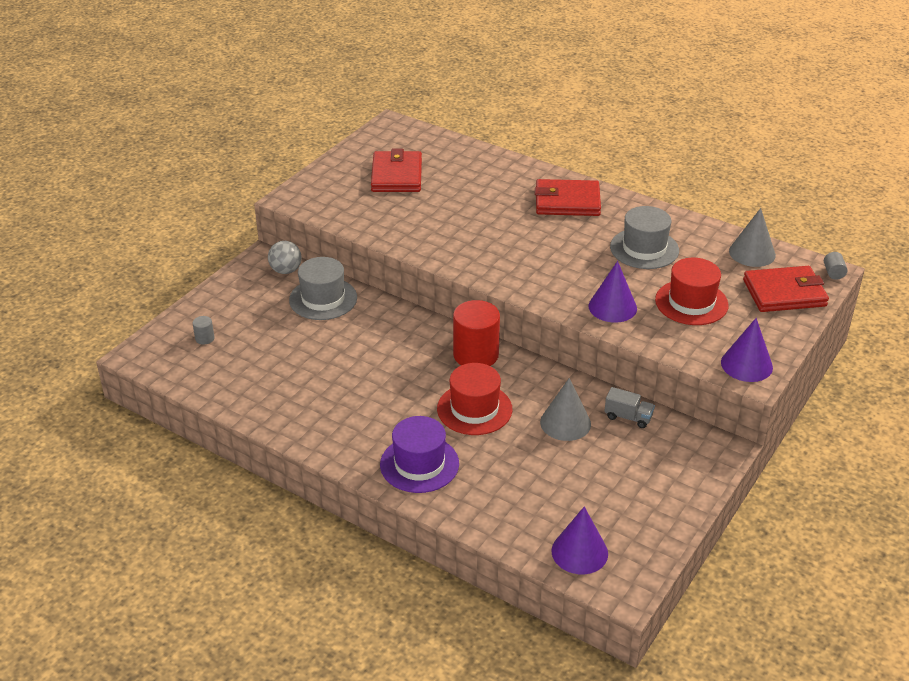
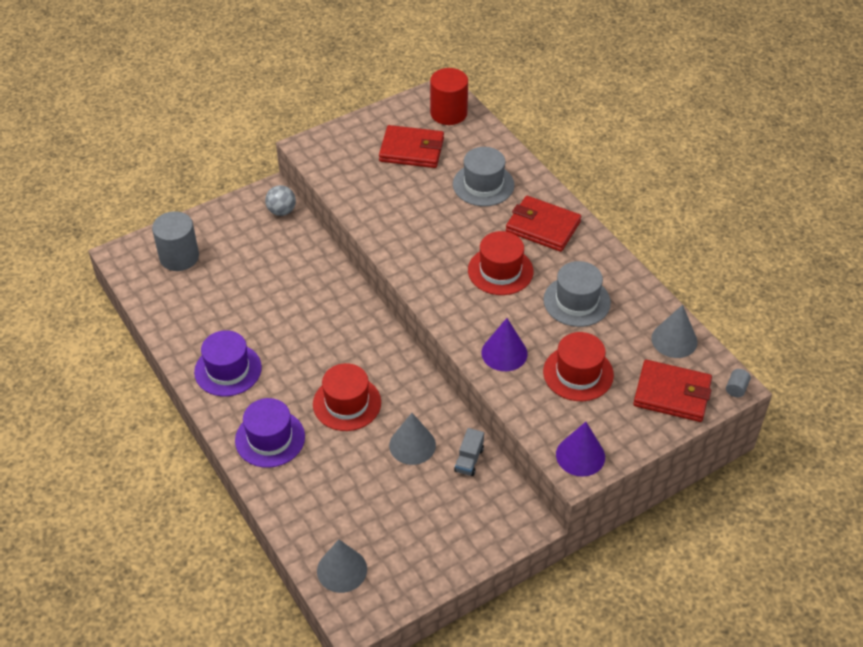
camera: 25 degrees right, 10 degrees up
grey cylinder [193,316,214,345] -> grey cylinder [152,211,199,271], size x2.36
grey hat [289,257,357,320] -> grey hat moved to [453,147,514,206]
red wallet [371,149,422,192] -> red wallet turned 75 degrees clockwise [379,125,444,168]
red cylinder [453,300,500,366] -> red cylinder moved to [430,68,468,125]
purple cone [551,506,608,574] -> grey cone [317,539,367,593]
grey truck [604,387,655,428] -> grey truck turned 60 degrees clockwise [454,428,484,476]
none -> purple hat [194,330,262,396]
none -> red hat [468,231,533,295]

